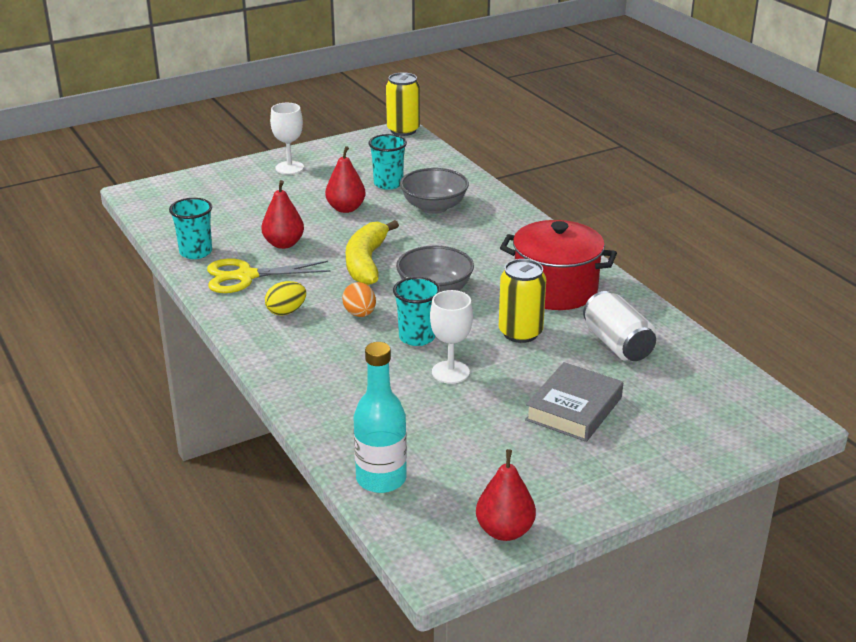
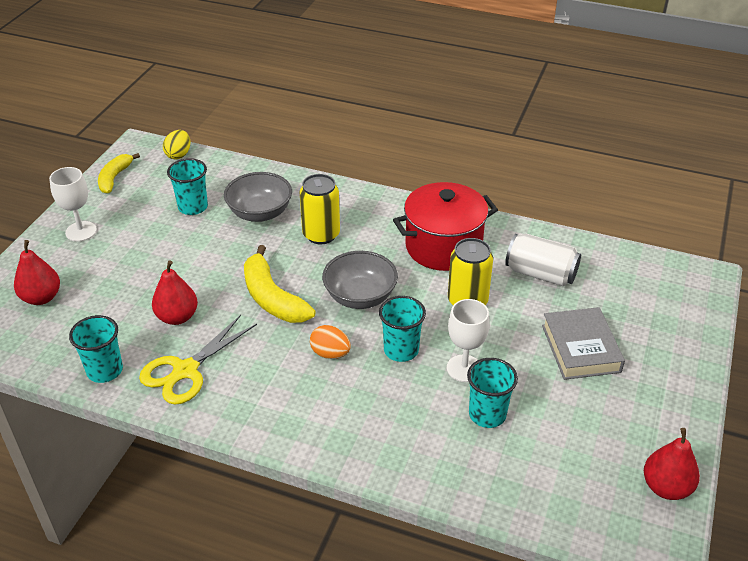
camera: 40 degrees left, 10 degrees up
yellow egg [265,281,306,316] -> yellow egg moved to [163,130,190,159]
red pear [325,146,366,213] -> red pear moved to [14,240,60,305]
turquoise bottle [354,342,407,493] -> none
yellow can [386,72,420,136] -> yellow can moved to [299,174,340,244]
none -> yellow banana [98,153,140,194]
none -> turquoise cup [467,358,518,428]

